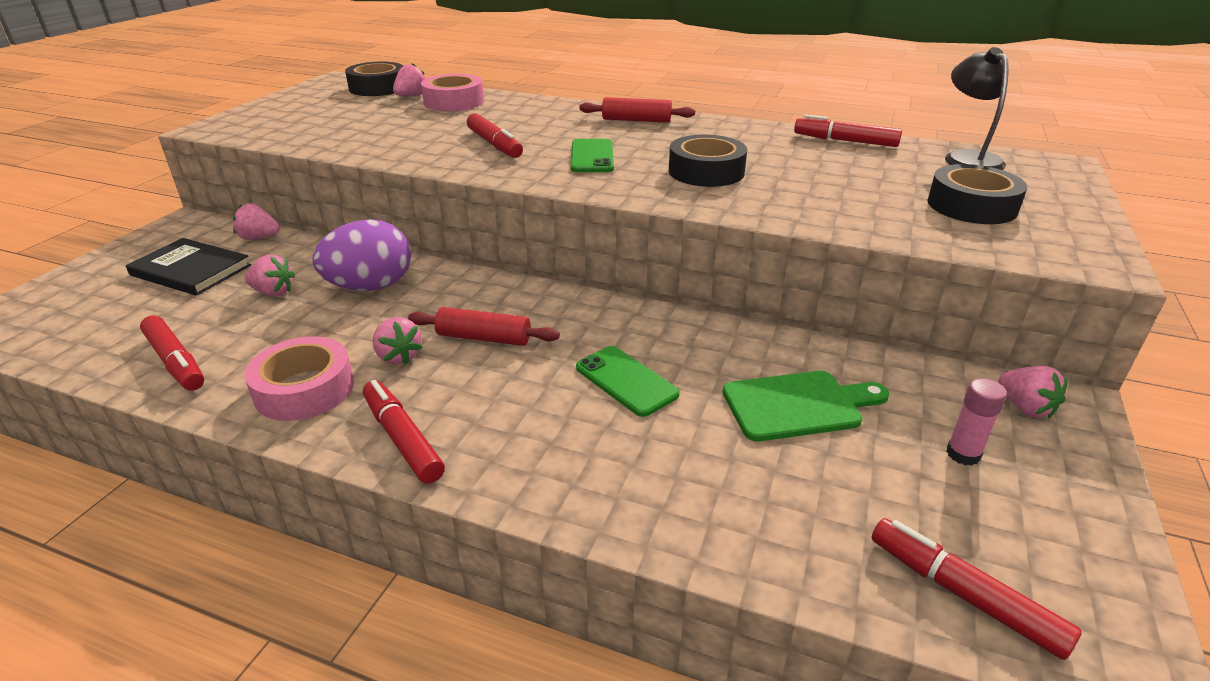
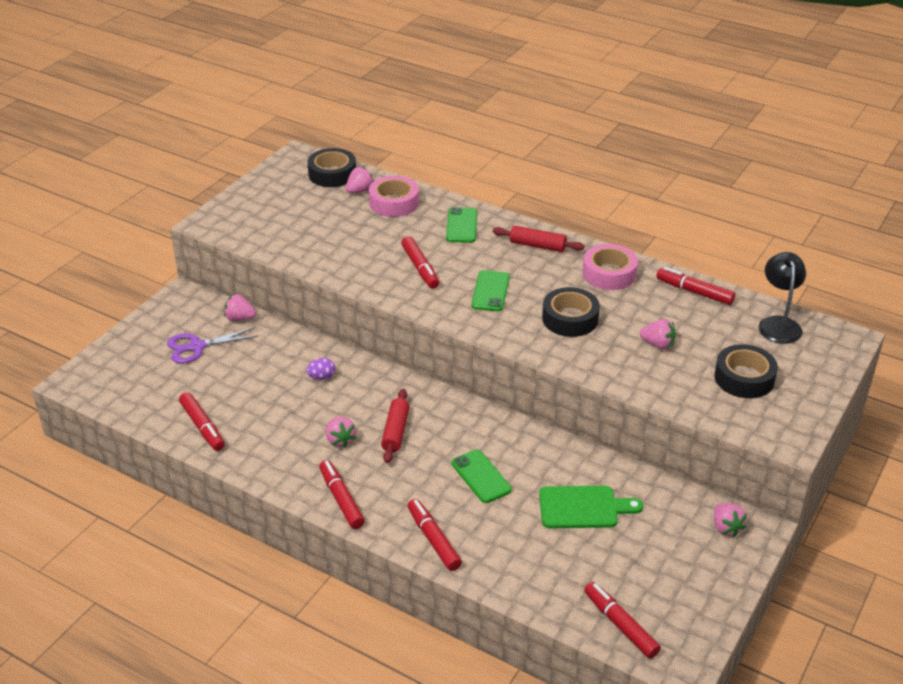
camera: 10 degrees right, 5 degrees up
black book [126,238,251,296] -> purple scissors [167,327,258,363]
pink tape [244,336,354,421] -> pink tape moved to [583,244,638,290]
pink strawberry [245,255,295,296] -> pink strawberry moved to [640,319,676,349]
purple egg [312,219,411,291] -> purple egg [306,358,335,380], size x0.45
red rolling pin [408,307,560,346] -> red rolling pin turned 75 degrees clockwise [381,389,409,463]
pink glue stick [946,378,1007,465] -> none
none -> red marker [407,499,462,571]
none -> green phone [446,207,477,243]

